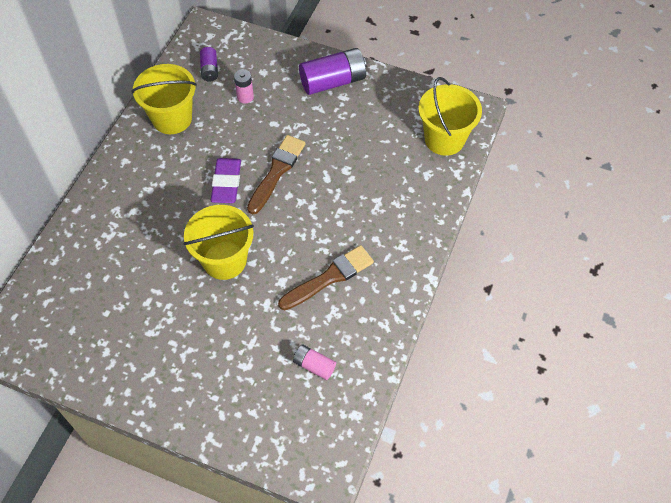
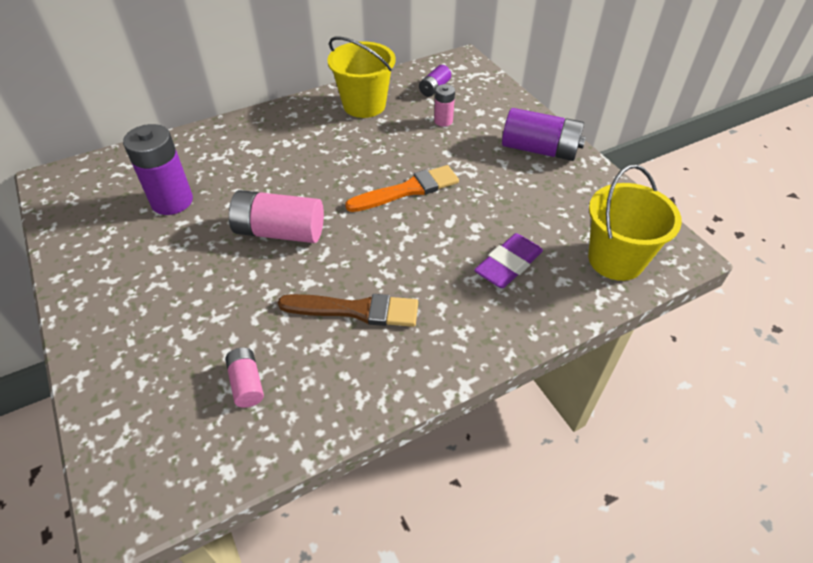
camera: 40 degrees right, 10 degrees down
yellow bucket [183,205,254,280] -> pink battery [229,190,324,243]
purple eraser [211,158,241,203] -> purple eraser moved to [474,233,543,288]
brown brush [247,135,306,214] -> orange brush [345,165,459,212]
none -> purple battery [123,124,193,215]

